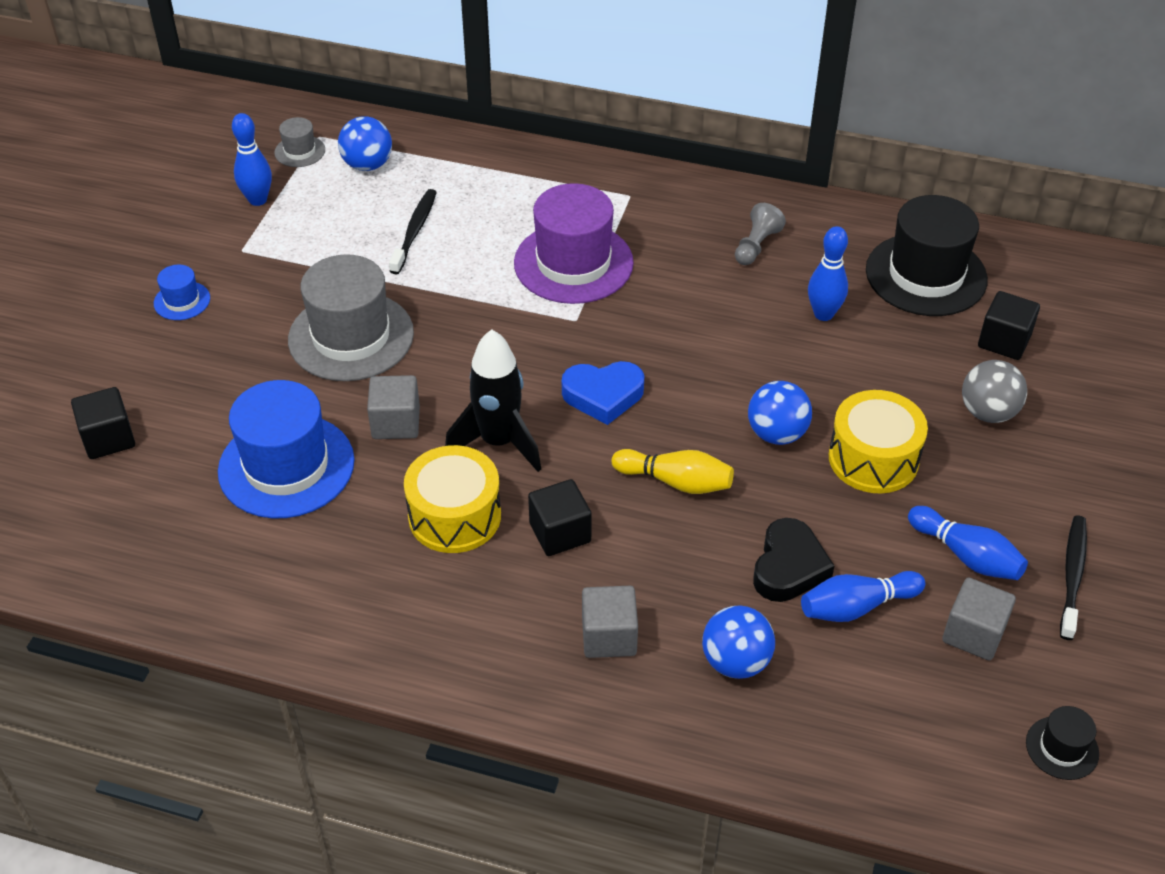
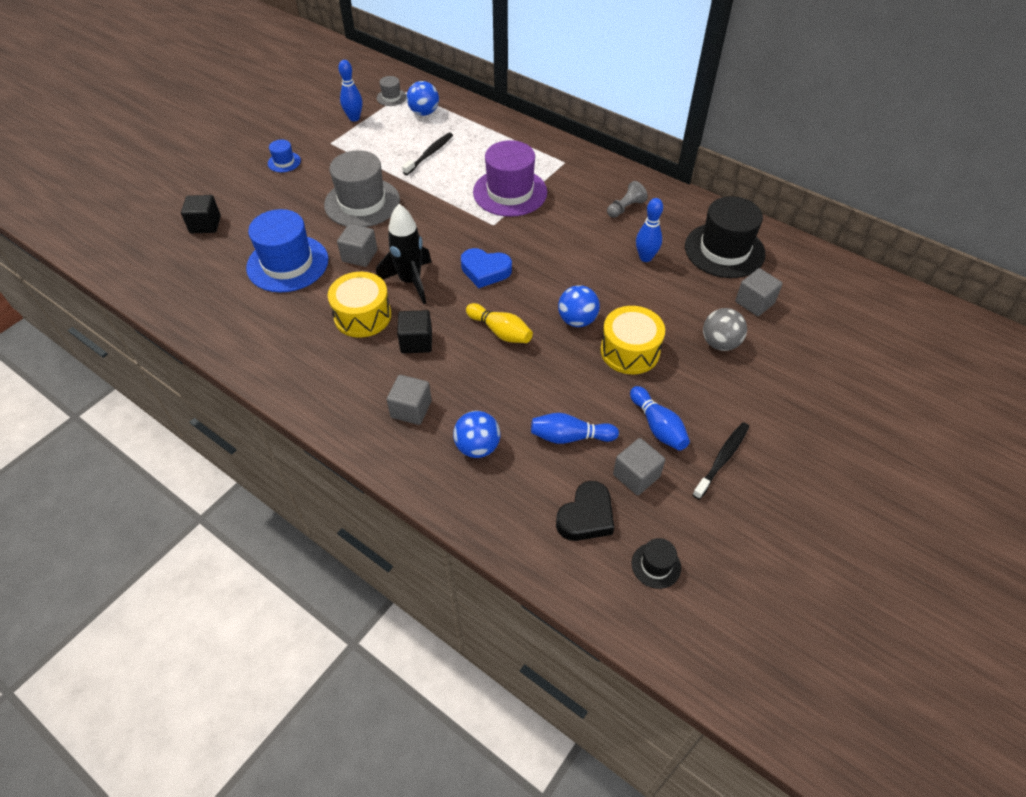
camera: 20 degrees right, 5 degrees up
black heart [753,518,834,602] -> black heart moved to [556,481,614,541]
black cube [978,291,1040,360] -> grey cube [735,268,783,316]

